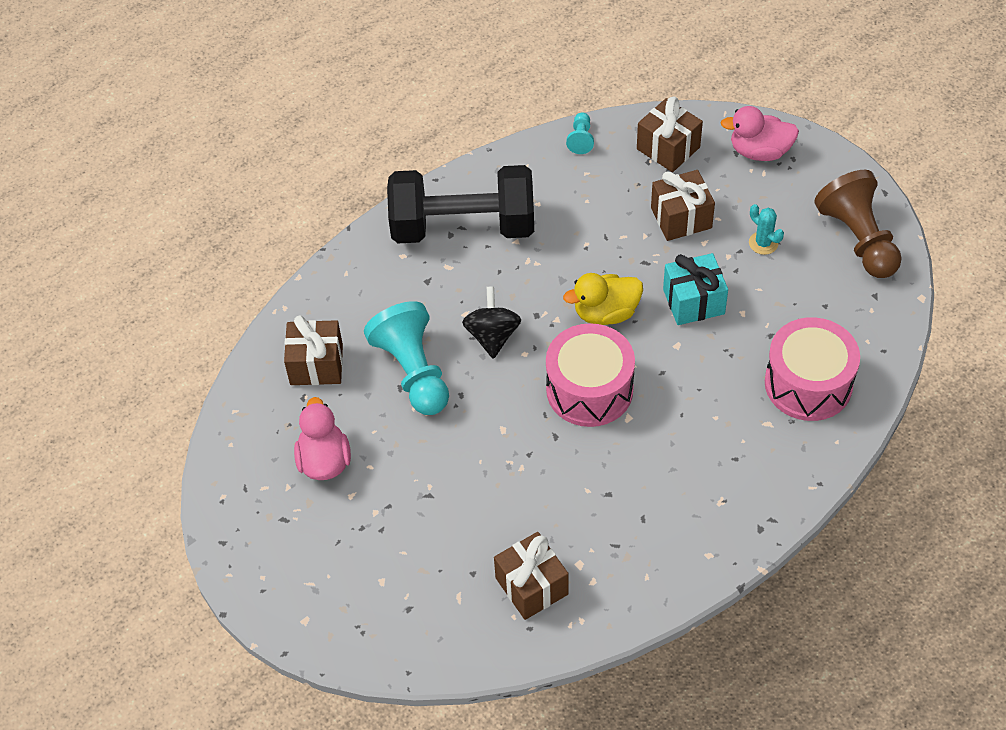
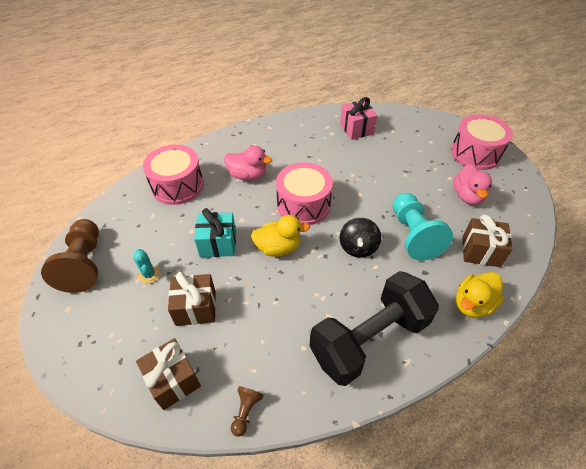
camera: 170 degrees left, 5 degrees down
black dumbbell [387,165,534,243] -> black dumbbell turned 45 degrees counterclockwise [310,271,439,386]
brown gift [494,532,569,620] -> pink gift [340,97,377,140]
turquoise pawn [566,112,594,154] -> brown pawn [231,386,264,437]
pink duck [721,106,799,161] -> pink duck moved to [224,145,272,181]
none -> pink drum [451,114,513,170]
none -> yellow duck [456,272,504,318]

